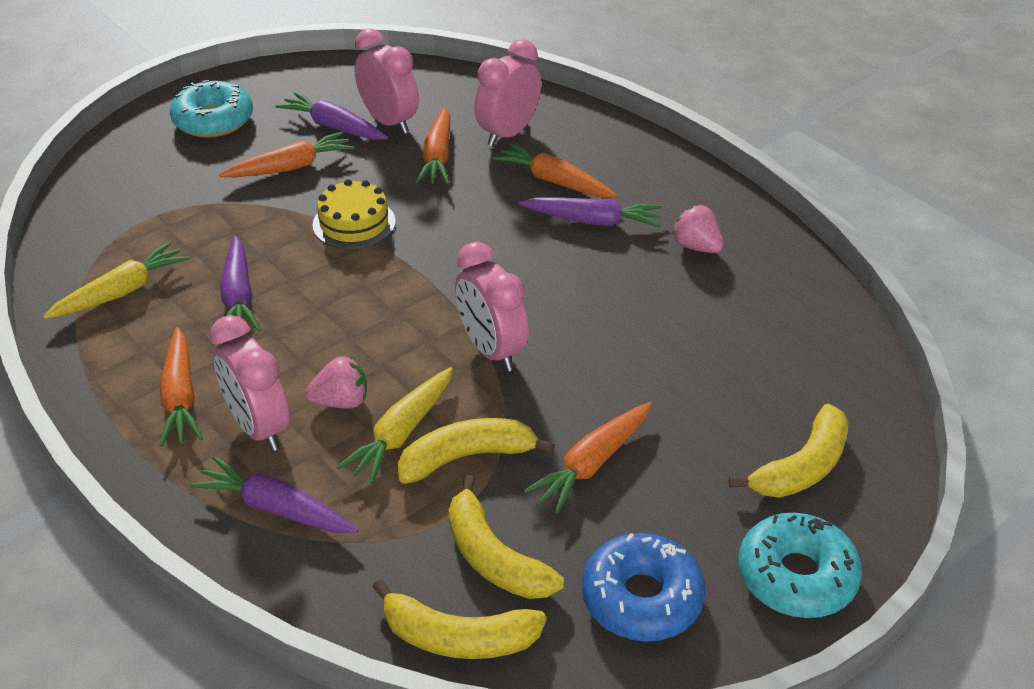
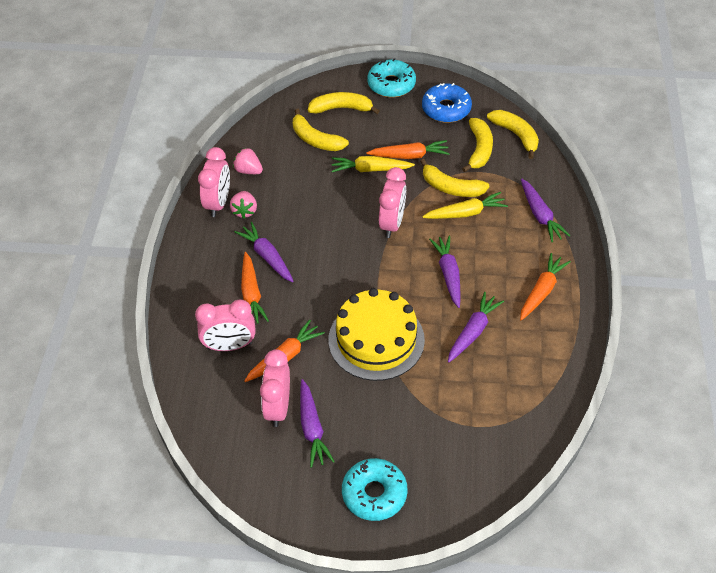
camera: 135 degrees left, 10 degrees up
yellow carrot [43,241,190,319] -> yellow carrot moved to [331,156,415,172]
pink clock [210,315,290,451] -> pink clock moved to [198,147,230,217]
orange carrot [219,132,354,177] -> none
pink strawberry [305,356,367,409] -> pink strawberry moved to [233,148,263,174]
yellow cake [312,179,396,249] -> yellow cake [329,288,425,381], size x1.77
none -> yellow banana [293,109,349,151]
none -> purple carrot [429,236,461,308]

